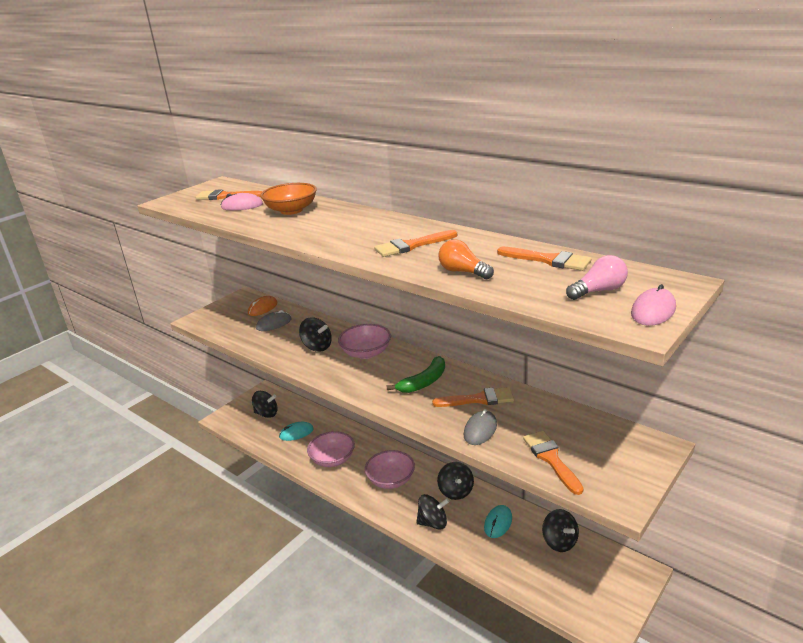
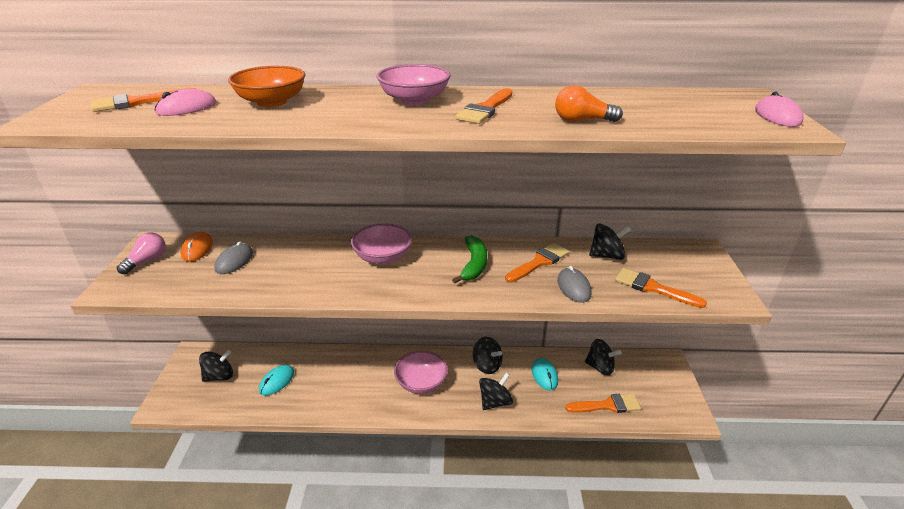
camera: 40 degrees left, 5 degrees up
black spinning top [299,317,332,352] -> black spinning top moved to [589,224,631,260]
pink bowl [307,431,355,467] -> pink bowl moved to [377,64,451,105]
orange brush [497,247,592,271] -> orange brush moved to [565,394,641,413]
pink light bulb [566,255,628,300] -> pink light bulb moved to [117,232,166,274]

